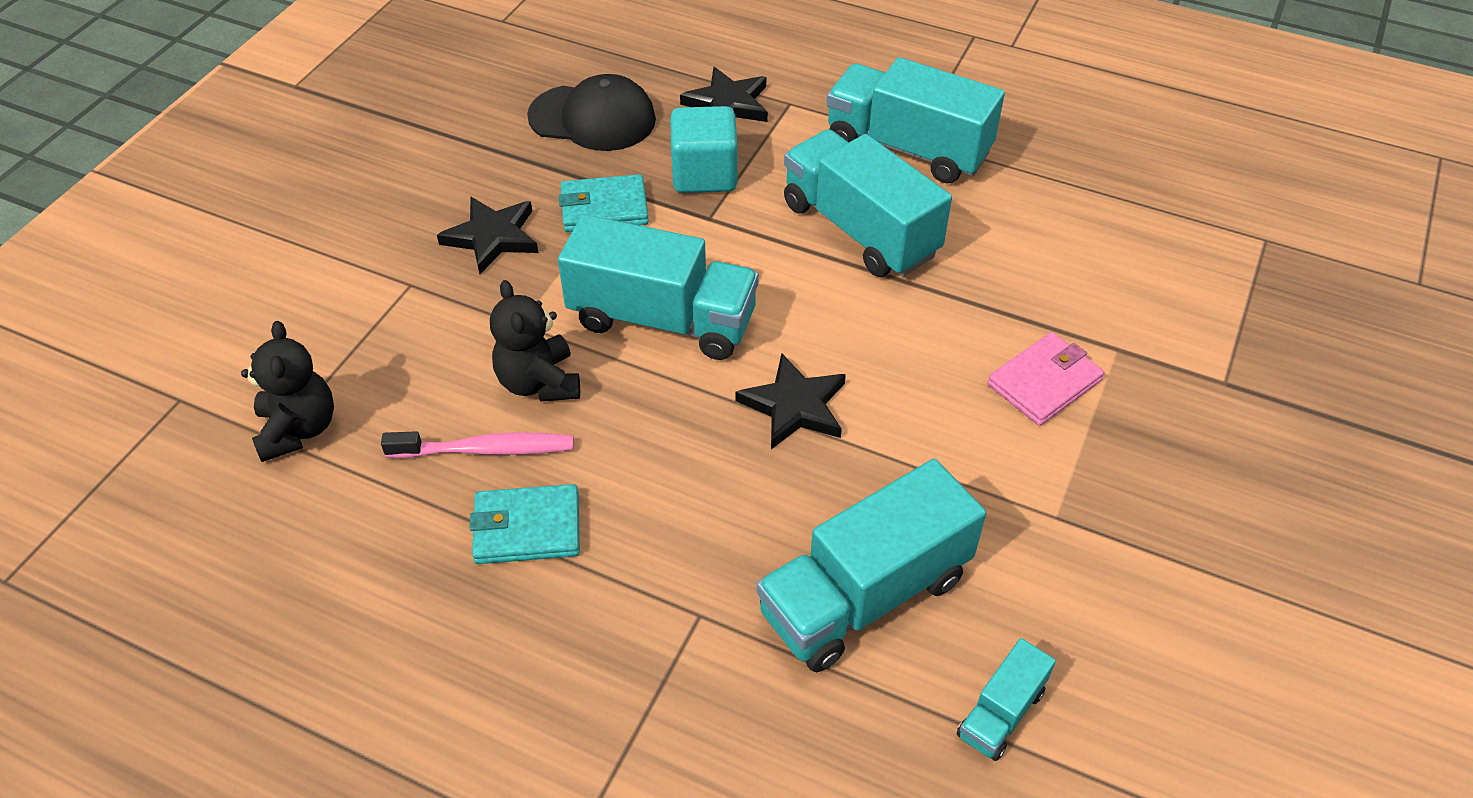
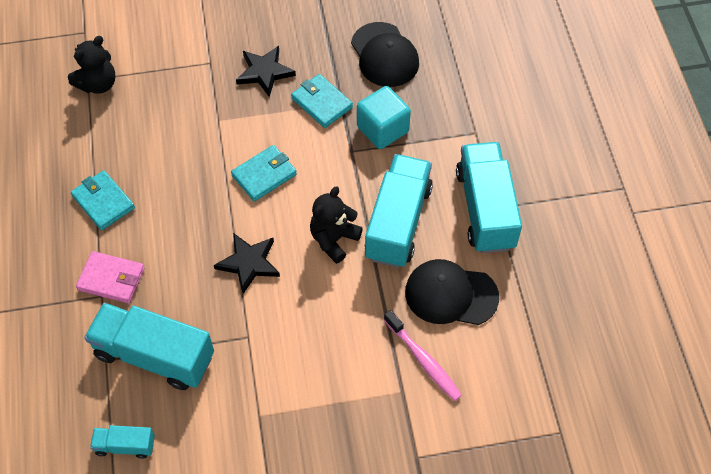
camera: 55 degrees right, 10 degrees up
pink toothbrush [381,431,574,458] -> pink toothbrush moved to [384,310,462,401]
black teddy bear [490,280,580,402] -> black teddy bear moved to [310,186,363,264]
turquoise truck [558,214,759,360] -> turquoise wallet [231,145,297,202]
black star [680,67,768,122] -> none
pink wallet [988,332,1104,426] -> pink wallet moved to [76,251,145,303]
none -> black cap [405,259,499,325]

